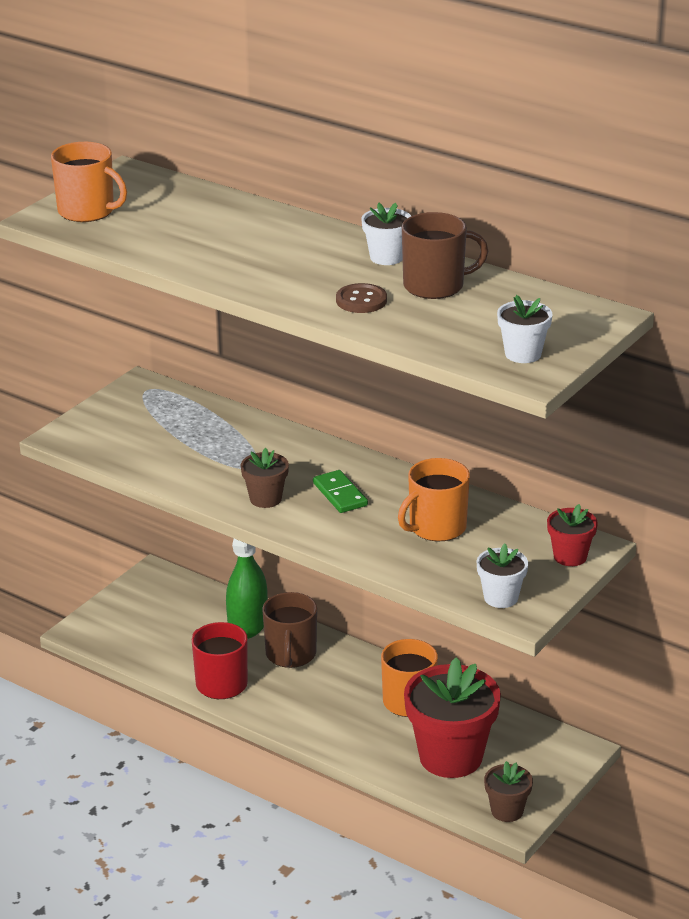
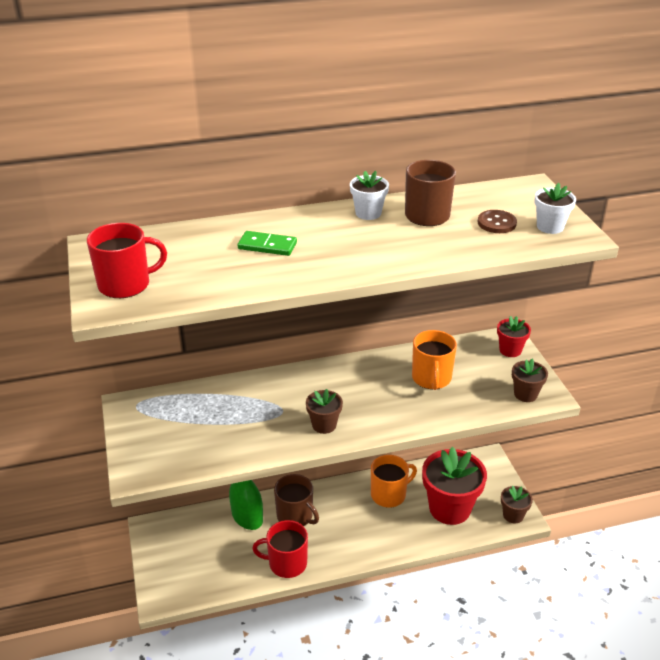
camera: 50 degrees left, 5 degrees up
orange mug [51,142,127,222] -> red mug [87,223,167,298]
green domino [313,470,368,513] -> green domino moved to [238,231,297,256]
brown button [336,283,387,313] -> brown button moved to [478,210,517,233]
white flower pot [477,544,528,608] -> brown flower pot [512,359,548,402]

